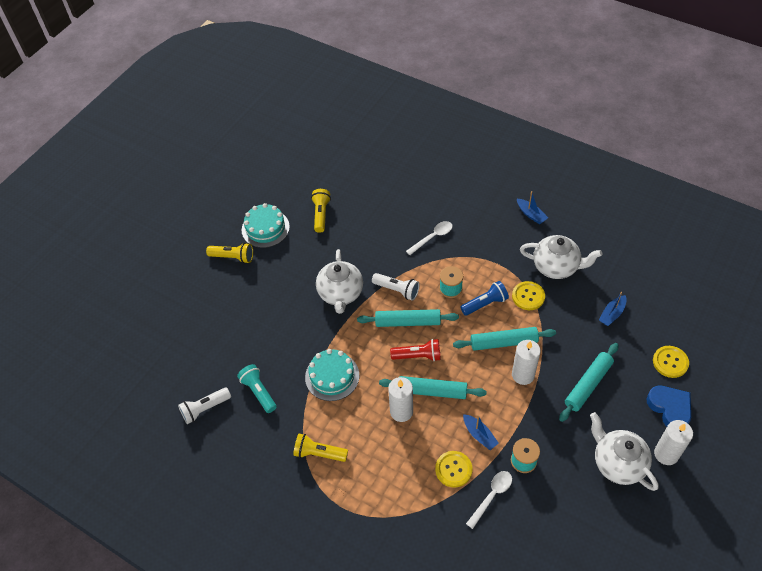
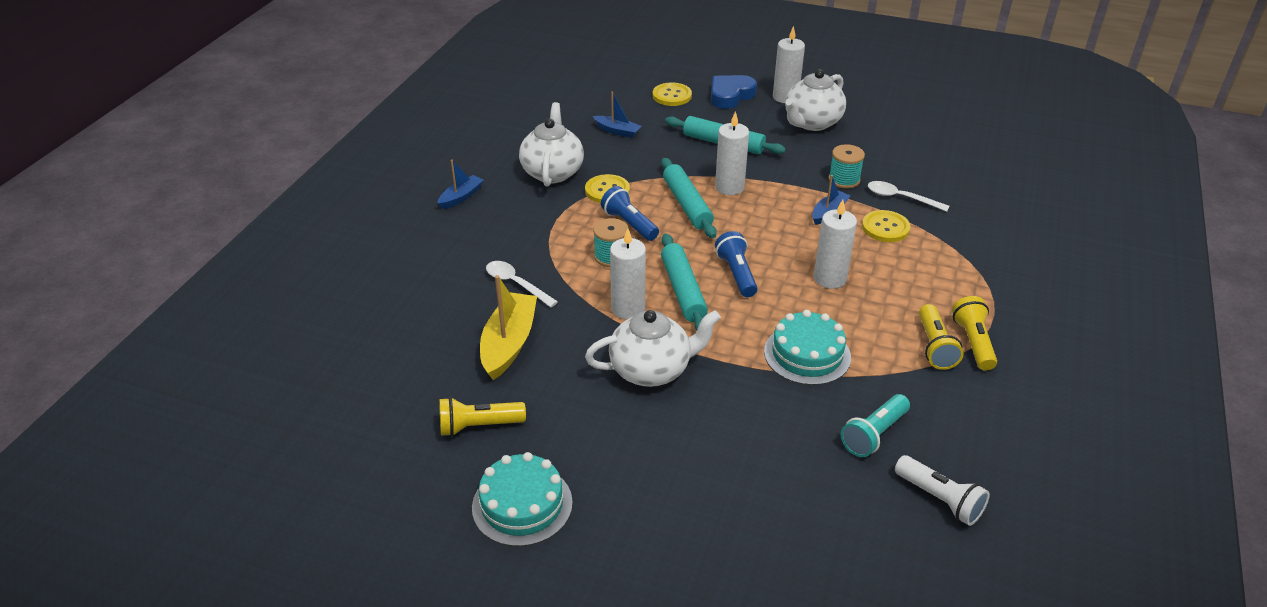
camera: 105 degrees left, 15 degrees down
yellow flashlight [206,243,253,264] -> yellow flashlight moved to [952,296,997,371]
white flashlight [372,273,419,301] -> white candle [610,228,646,319]
turquoise rolling pin [379,376,487,399] -> none
red flashlight [390,339,440,362] -> blue flashlight [715,231,758,297]
none -> yellow boat [480,275,537,380]

